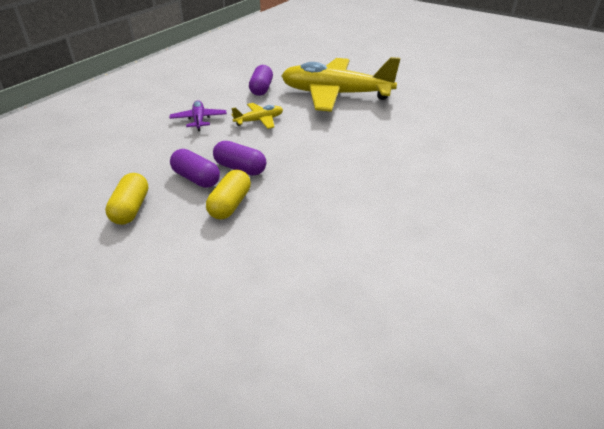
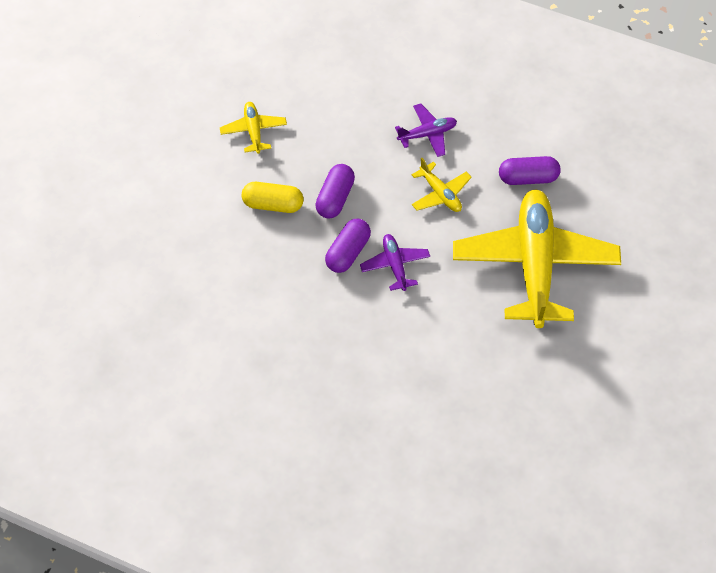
camera: 80 degrees right, 20 degrees up
yellow capsule [105,173,148,225] -> yellow plane [220,102,287,154]
purple capsule [170,149,220,188] -> purple capsule moved to [325,219,371,273]
none -> purple plane [360,234,430,291]

